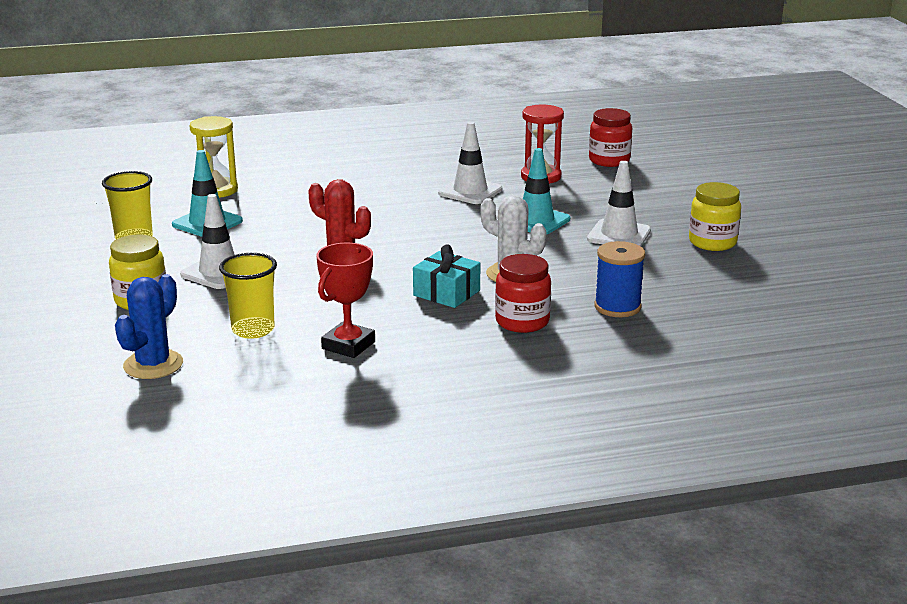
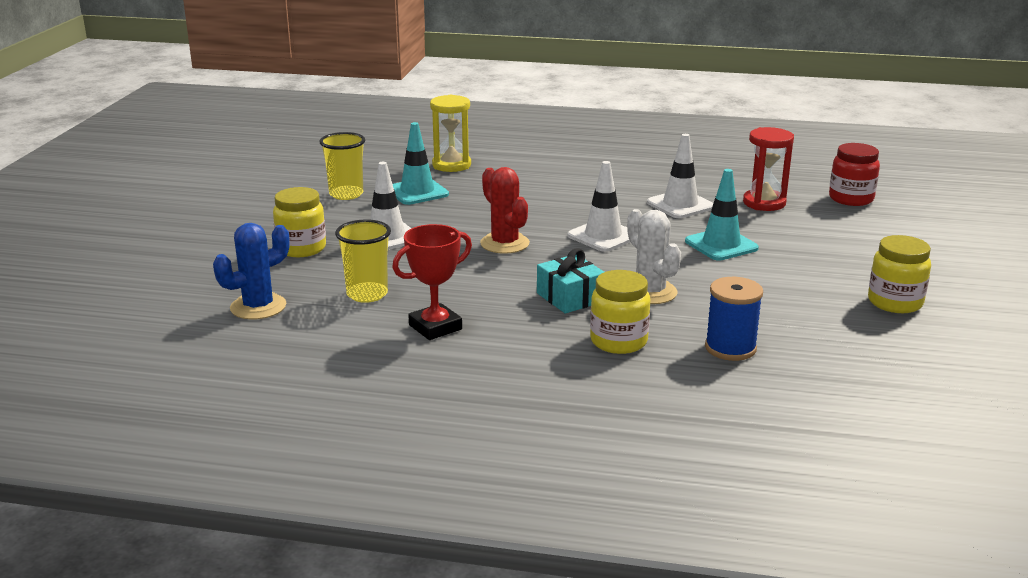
camera: 25 degrees right, 0 degrees up
red jar [495,254,551,333] -> yellow jar [590,270,651,354]
white traffic cone [587,161,651,246] -> white traffic cone moved to [568,161,630,252]

